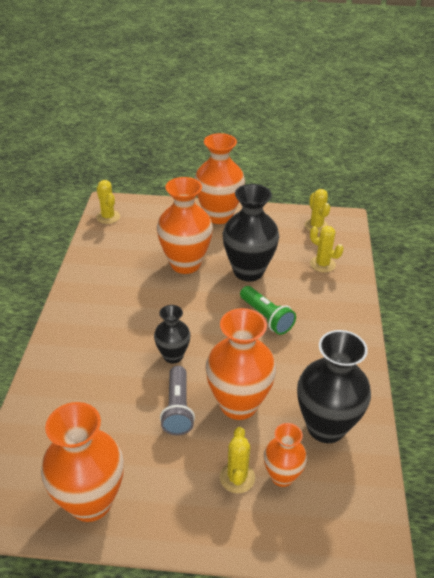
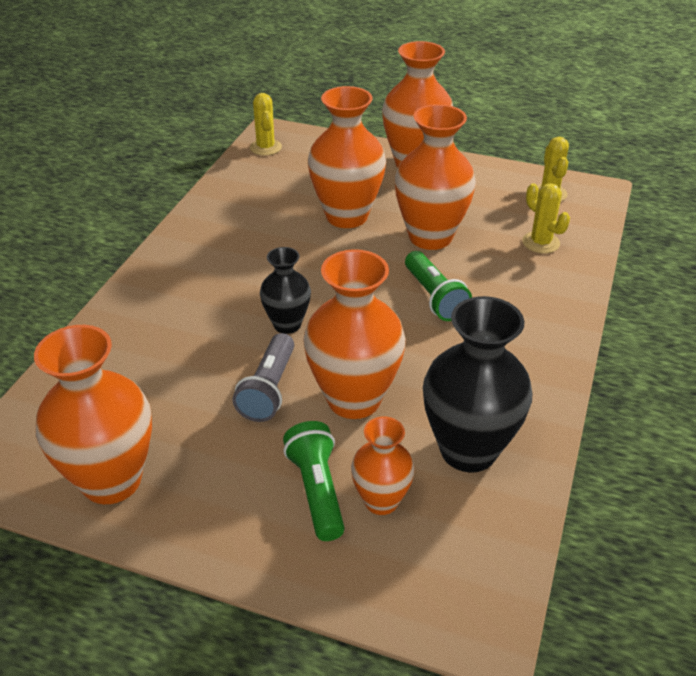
camera: 15 degrees right, 0 degrees up
yellow cactus [220,427,255,493] -> green flashlight [283,421,345,541]
black vase [223,184,279,282] -> orange vase [395,104,476,250]

